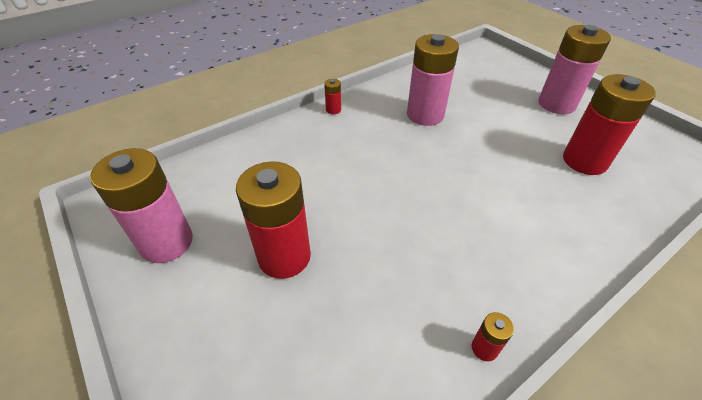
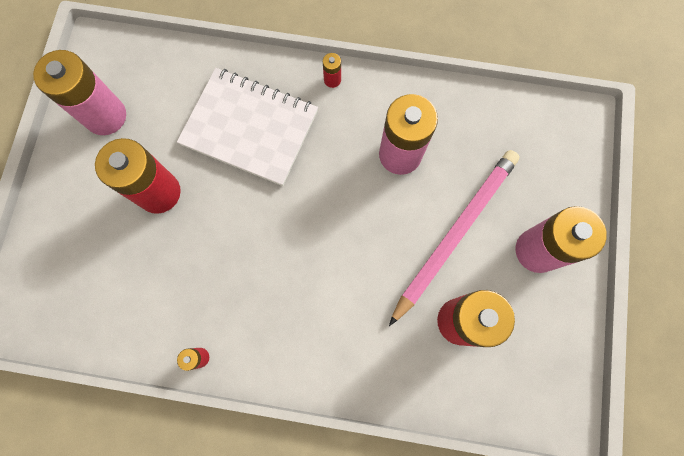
camera: 45 degrees right, 30 degrees up
none -> white notebook [177,68,318,186]
none -> pink pencil [389,150,520,326]

